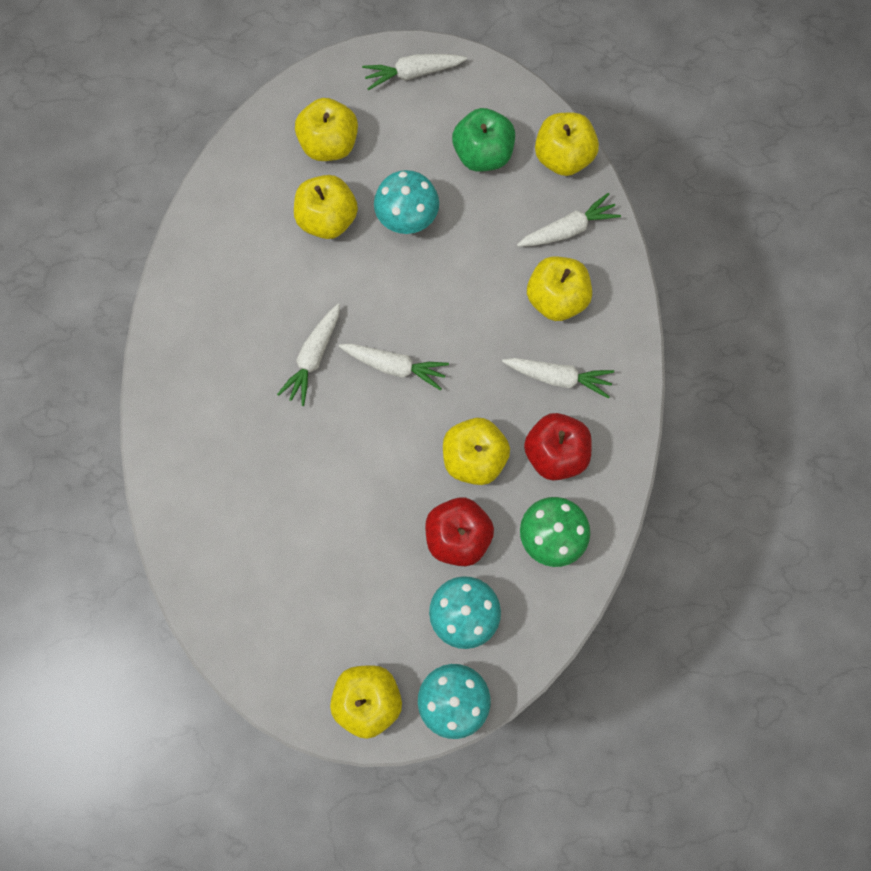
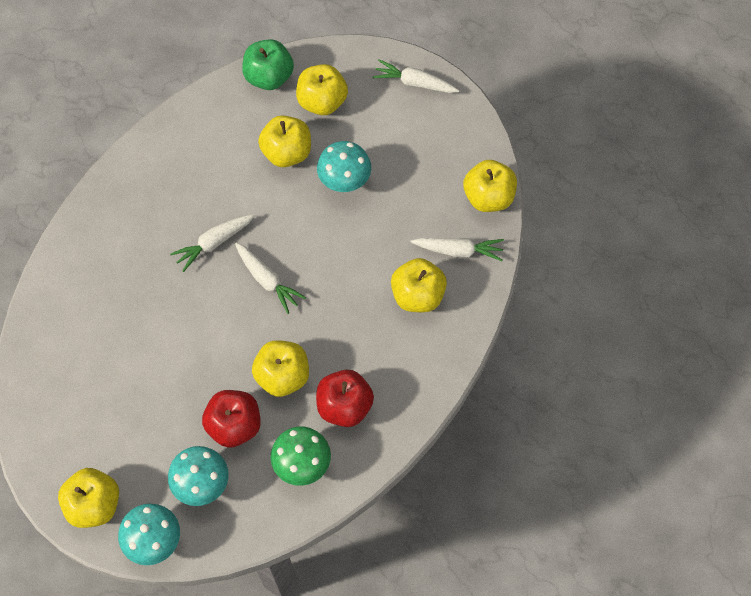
camera: 30 degrees right, 10 degrees down
green apple [452,108,515,172] -> green apple moved to [242,39,294,90]
white carrot [502,358,614,399] -> none

